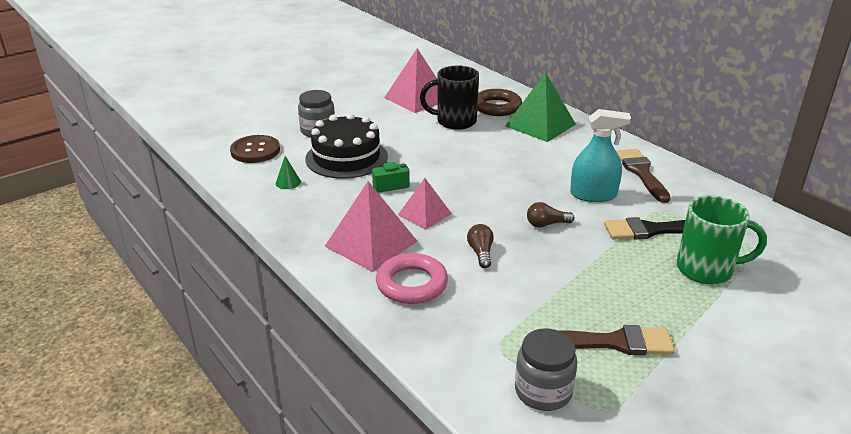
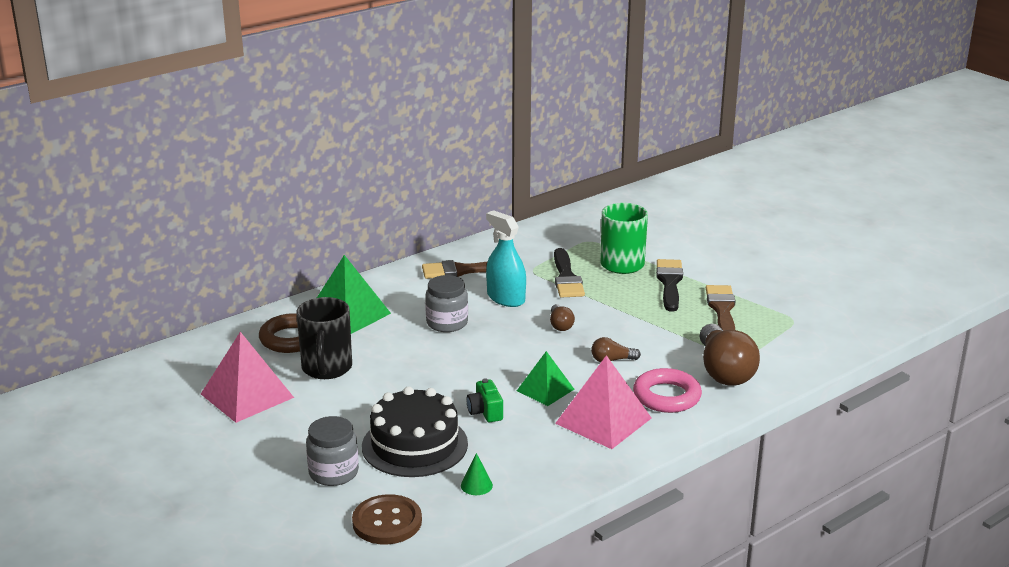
camera: 90 degrees left, 5 degrees down
pink pyramid [398,178,452,229] -> green pyramid [517,351,574,406]
grey jar [515,328,577,411] -> grey jar moved to [425,275,468,332]
turquoise spray bottle [570,109,631,202] -> turquoise spray bottle turned 45 degrees counterclockwise [486,210,526,307]
none -> black brush [656,259,683,312]
none -> brown light bulb [700,324,760,386]

